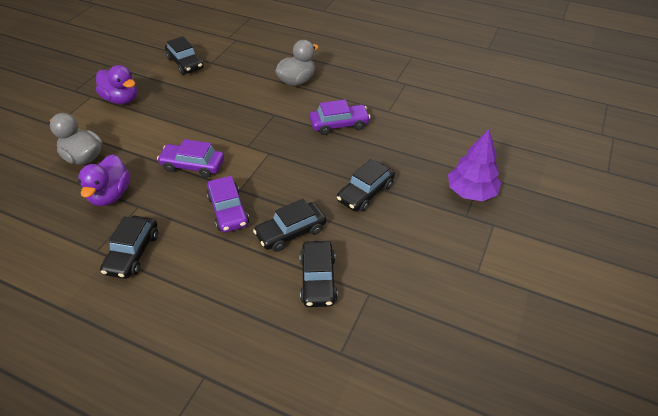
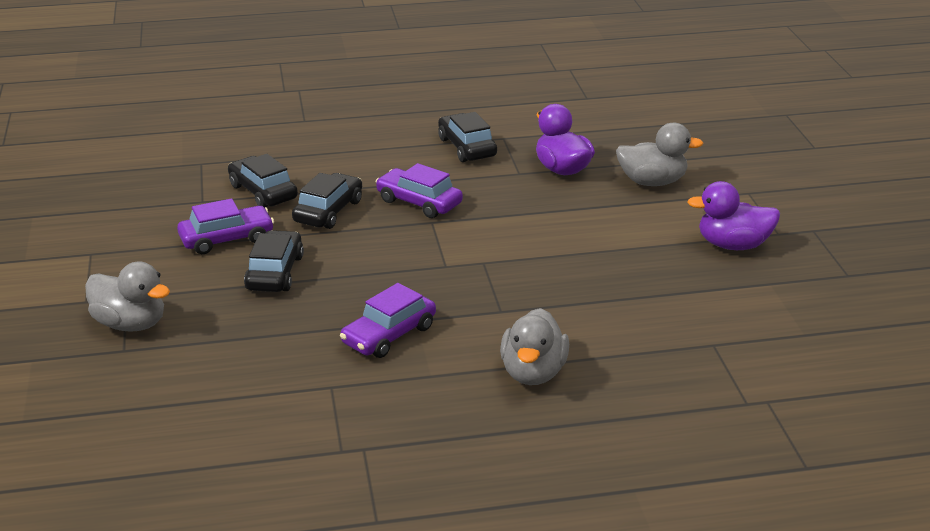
camera: 145 degrees right, 15 degrees down
purple car [157,139,224,178] -> purple car moved to [177,199,274,254]
black car [165,36,204,75] -> none
purple tree [448,129,501,201] -> grey duck [85,261,170,332]

